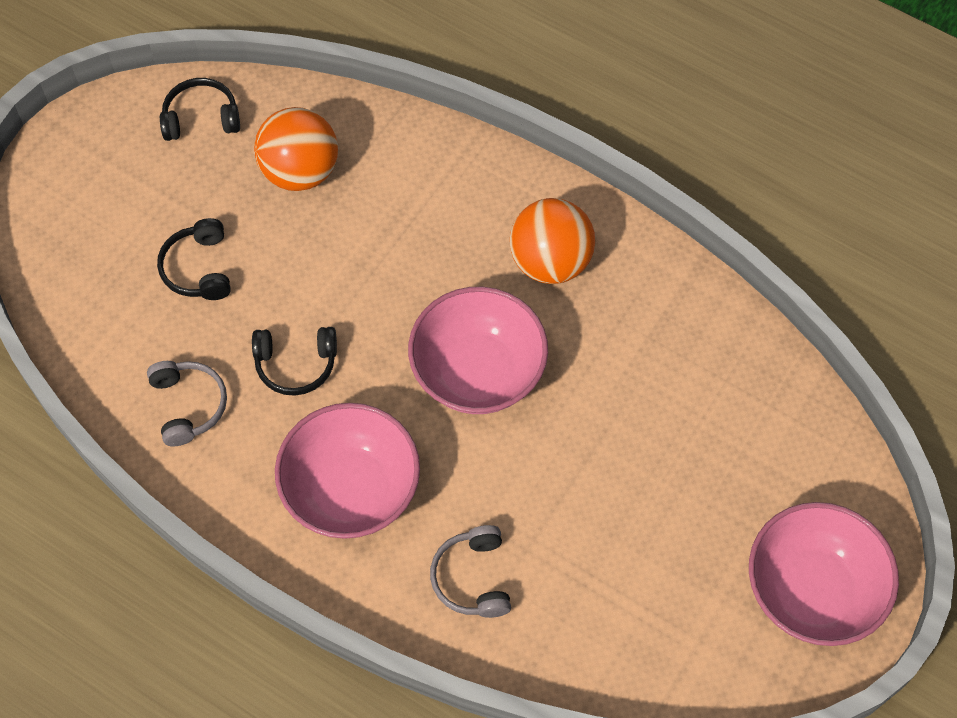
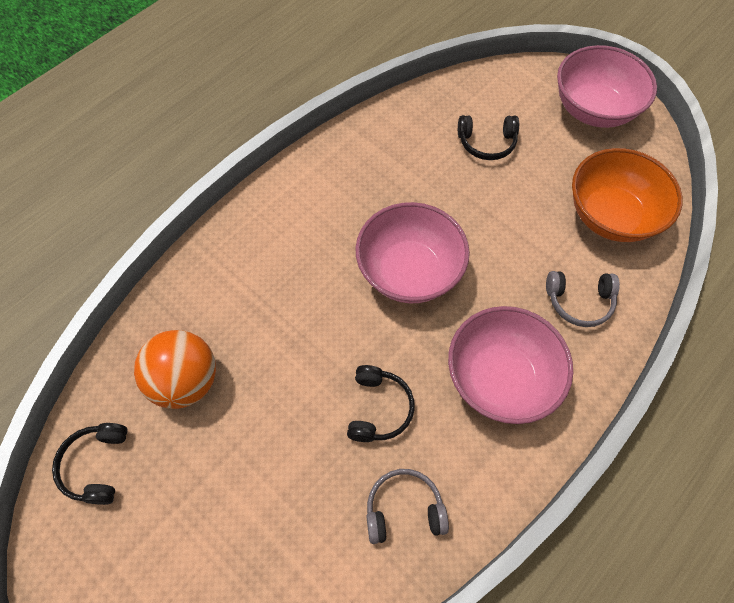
camera: 80 degrees left, 0 degrees up
black headphones [157,218,231,300] -> black headphones moved to [458,115,519,160]
orange ball [510,198,595,284] -> none
none -> orange bowl [572,148,683,242]

